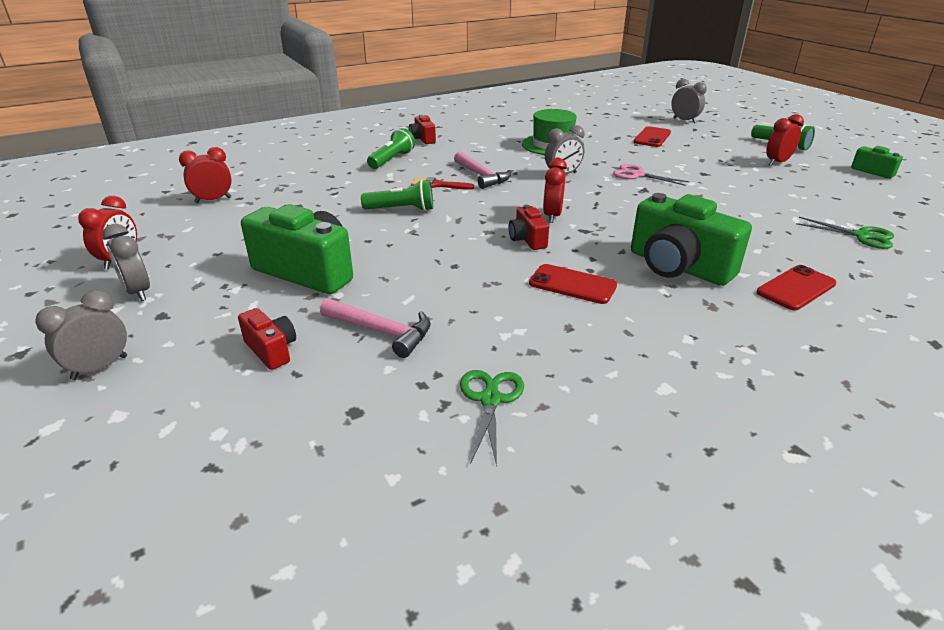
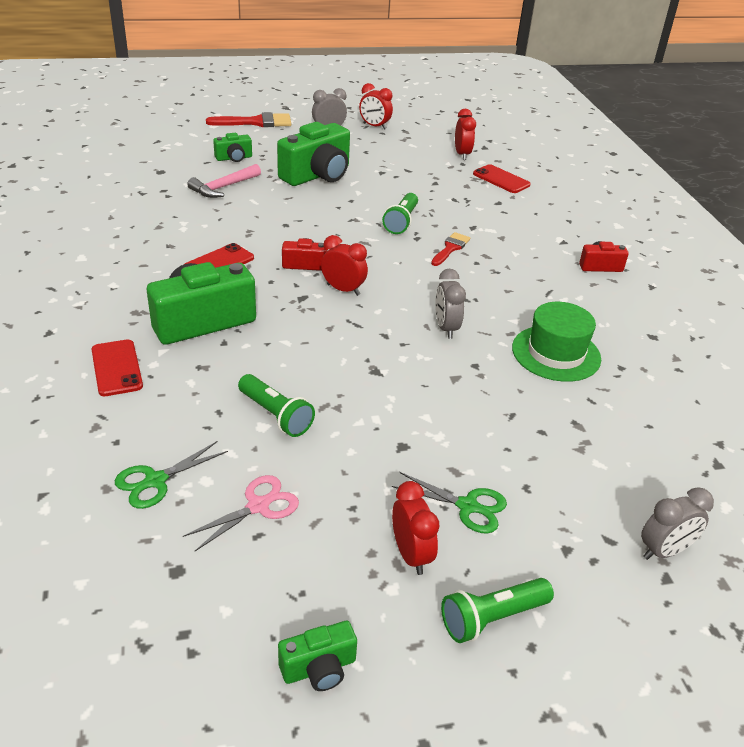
camera: 105 degrees right, 5 degrees up
grey clock [35,290,127,380] -> red brush [206,112,291,127]
red camera [238,308,296,370] -> green camera [213,133,252,162]
green flashlight [367,128,415,169] -> green flashlight moved to [238,374,315,437]
pink hammer [454,151,511,189] -> none
green scissors [460,370,524,466] -> green scissors moved to [392,472,507,533]
pink scissors [613,164,689,186] -> pink scissors moved to [183,475,299,552]
red phone [633,126,671,147] -> red phone moved to [473,164,531,193]

